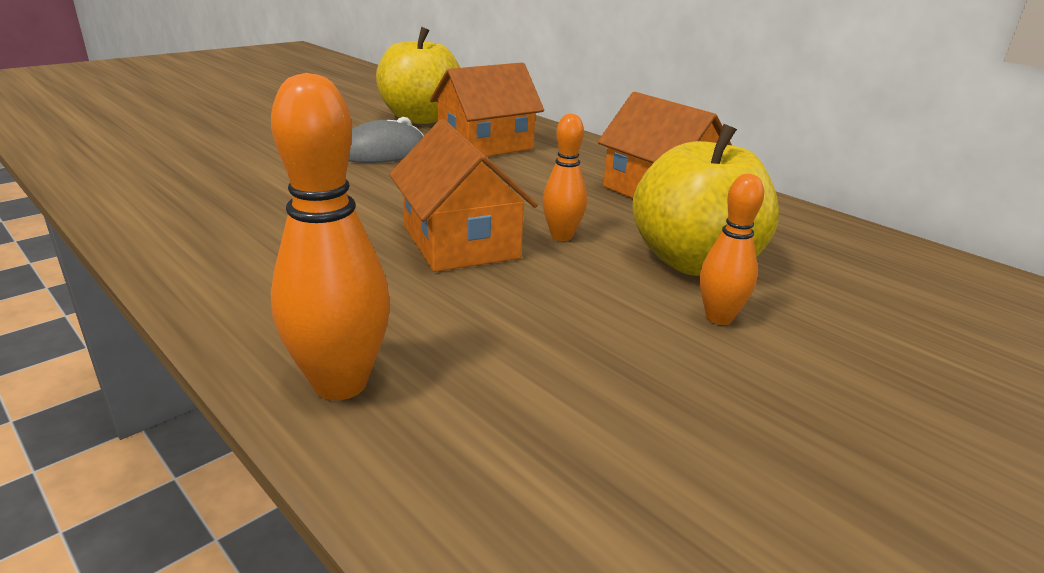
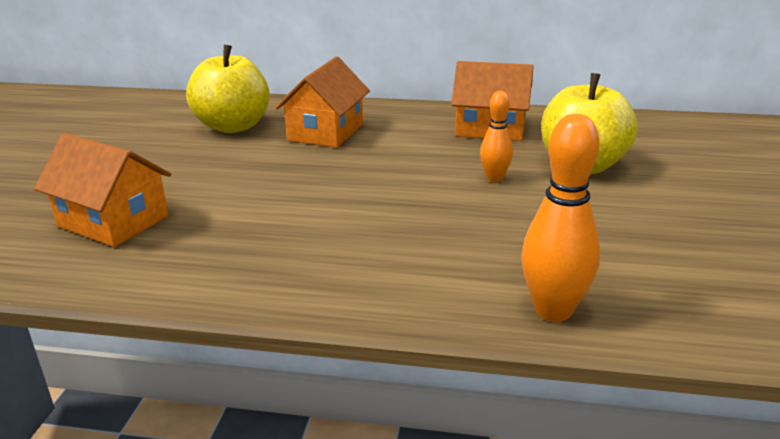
camera: 35 degrees left, 0 degrees up
grey mouse [348,117,424,163] -> none
orange house [389,119,538,272] -> orange house moved to [34,133,171,247]
orange bowling pin [700,174,764,325] -> none

